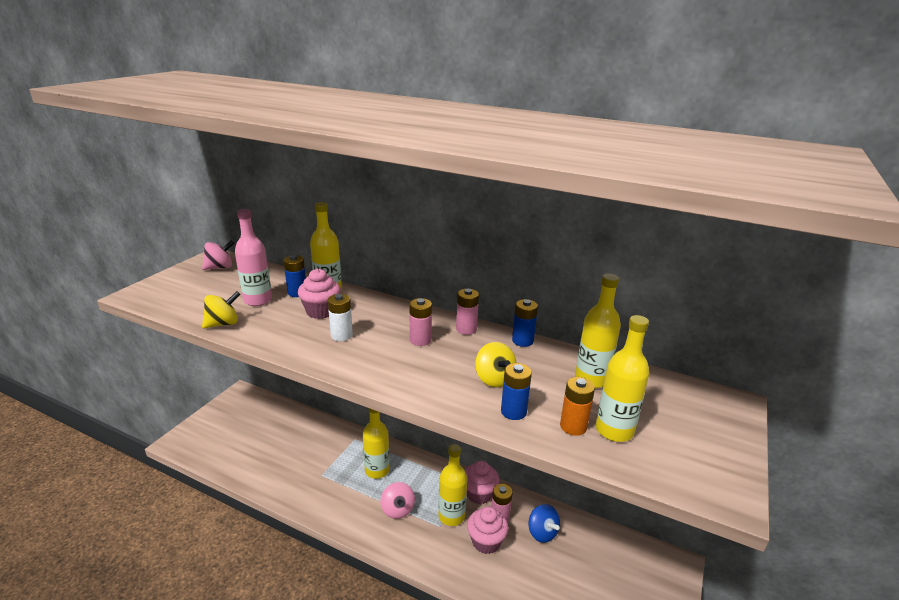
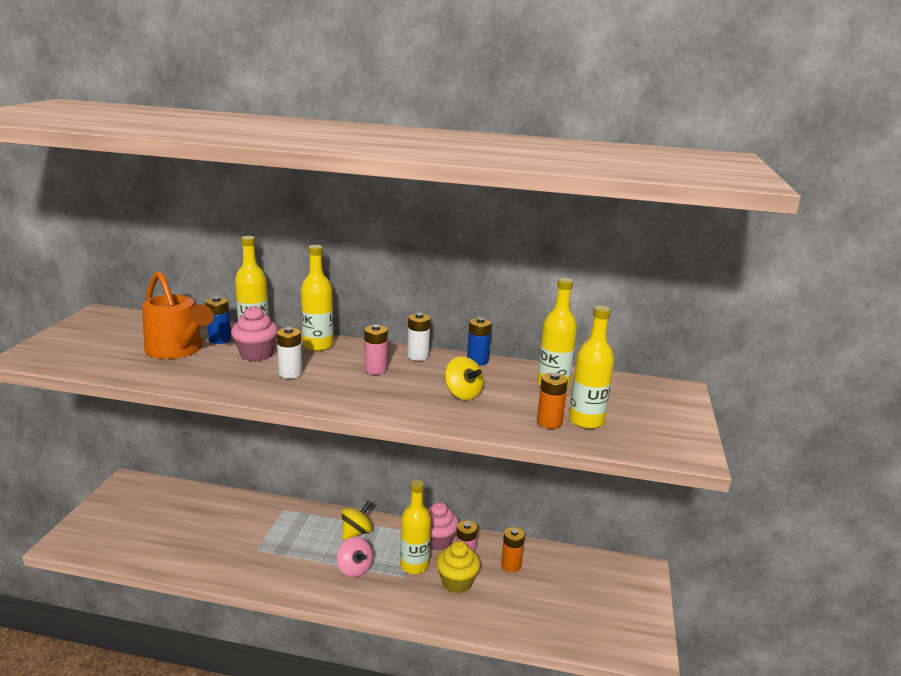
camera: 15 degrees left, 5 degrees down
pink spinning top [202,240,235,270] -> none
yellow spinning top [202,291,241,329] -> yellow spinning top moved to [342,501,372,540]
pink bottle [235,209,272,306] -> orange watering can [142,271,214,359]
yellow bottle [363,408,390,479] -> yellow bottle moved to [301,245,333,351]
pink battery [456,289,479,335] -> white battery [407,313,430,361]
pink cupcake [467,506,509,554] -> yellow cupcake [436,541,480,593]
blue battery [501,363,532,420] -> none
blue spinning top [529,504,560,543] -> orange battery [501,527,525,572]

